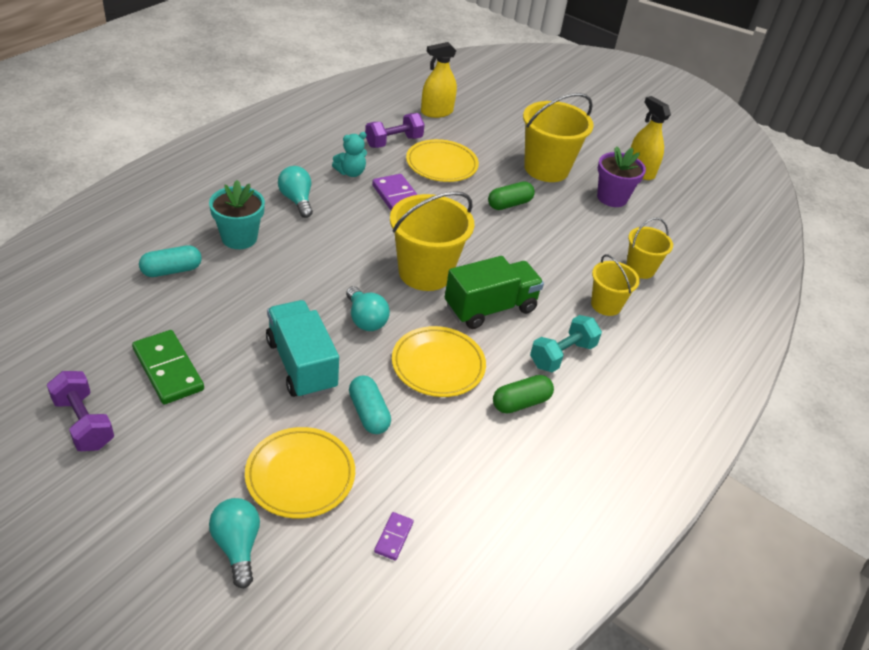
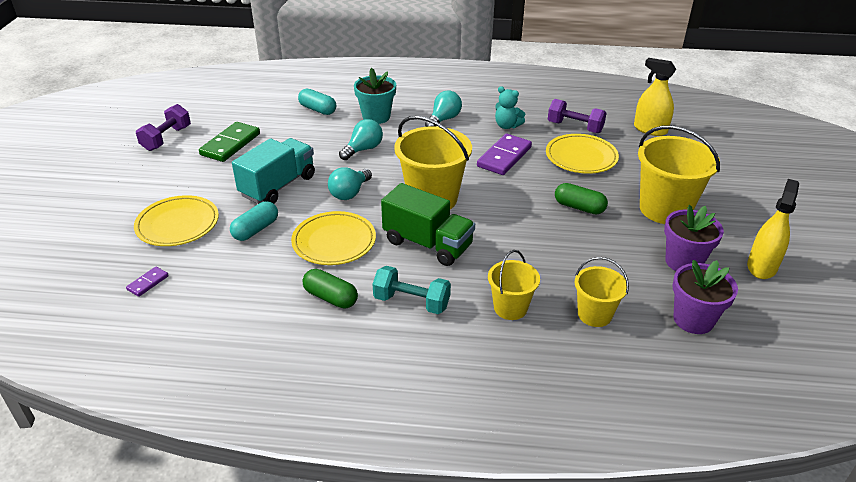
camera: 65 degrees right, 5 degrees down
turquoise light bulb [209,498,260,589] -> turquoise light bulb moved to [339,119,383,160]
purple domino [374,512,414,561] -> purple domino turned 45 degrees counterclockwise [126,267,169,297]
none -> purple flower pot [672,260,738,334]

